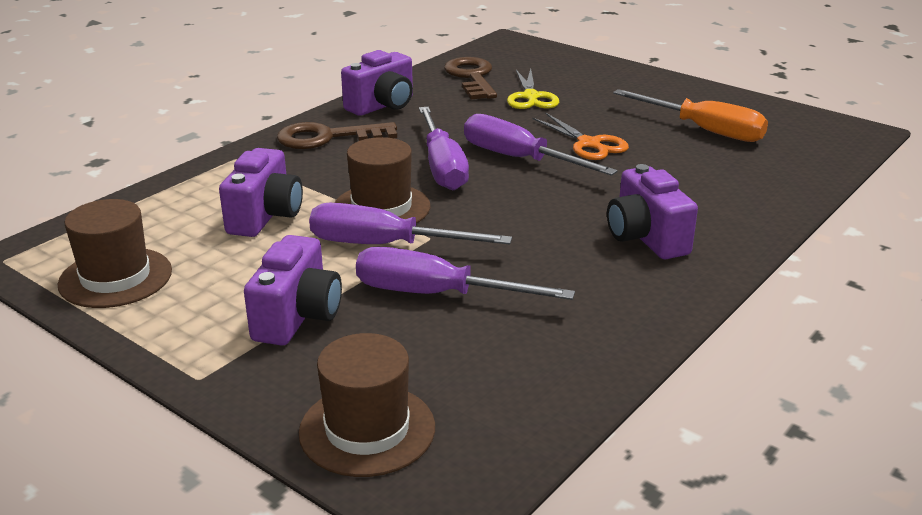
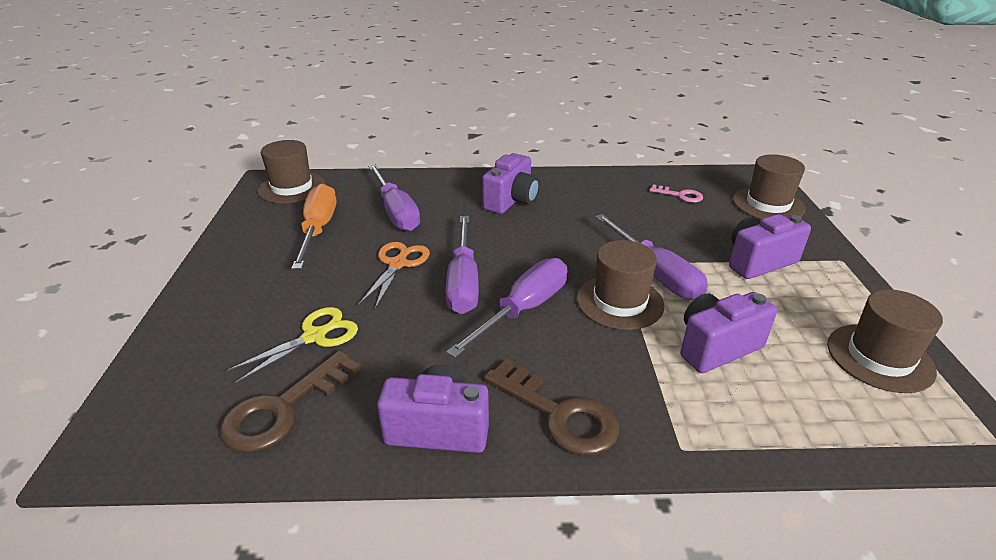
camera: 130 degrees left, 5 degrees up
purple screwdriver [356,247,575,300] -> purple screwdriver moved to [368,164,420,231]
none -> brown hat [258,140,325,204]
none -> pink key [649,184,703,203]

